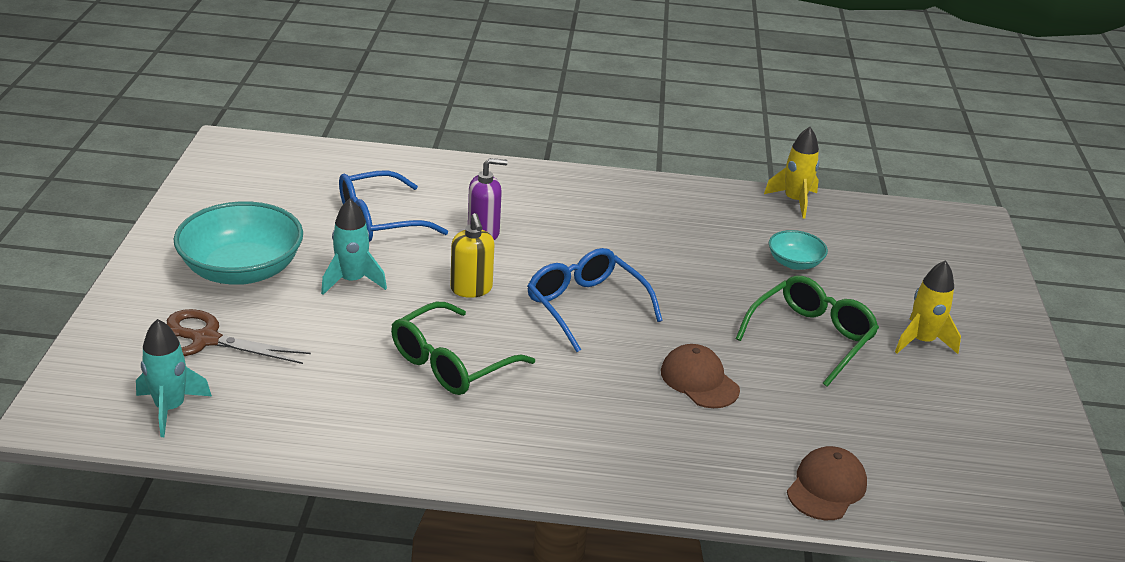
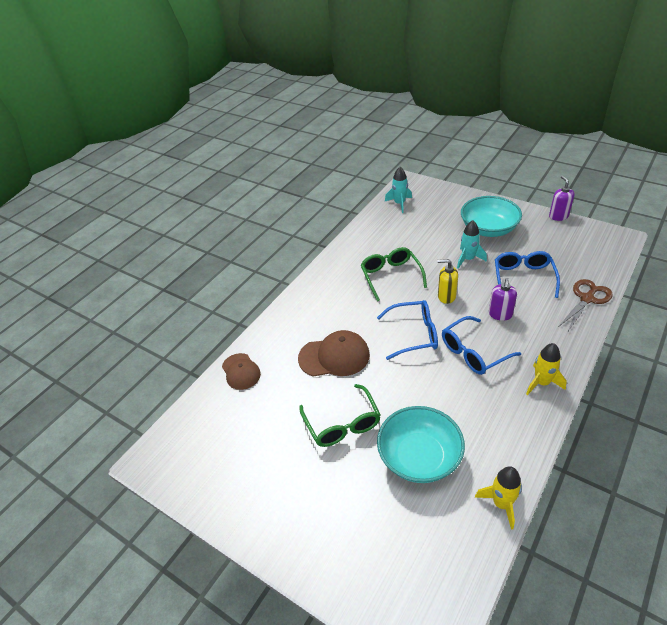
camera: 125 degrees right, 10 degrees up
brown scissors [167,309,311,364] -> brown scissors moved to [558,279,612,333]
brown cap [661,344,740,408] -> brown cap [298,330,370,377], size x1.53
turquoise bowl [769,230,828,270] -> turquoise bowl [377,406,465,483], size x1.99
yellow rocket [895,260,961,354] -> yellow rocket moved to [526,343,567,395]
none -> blue glasses [442,316,521,375]
none -> purple soap dispenser [549,175,575,221]

